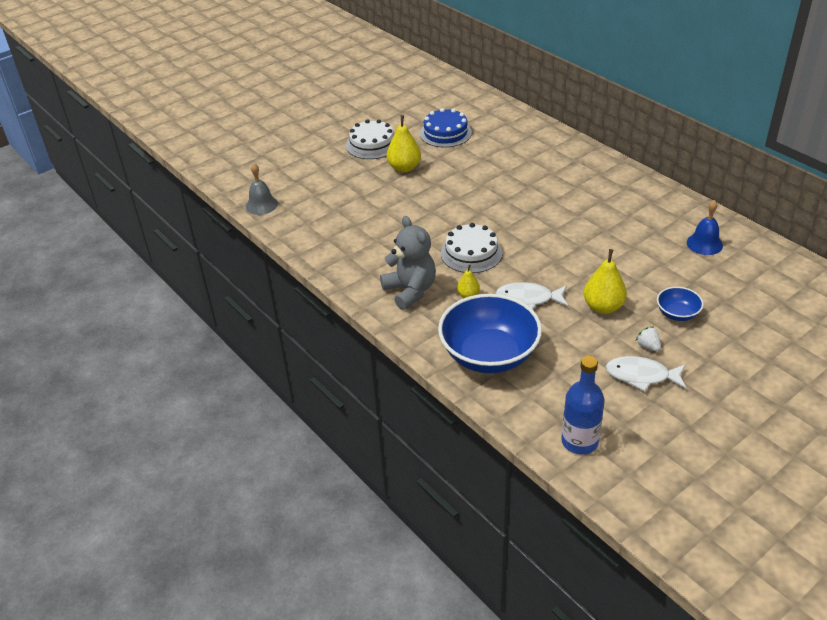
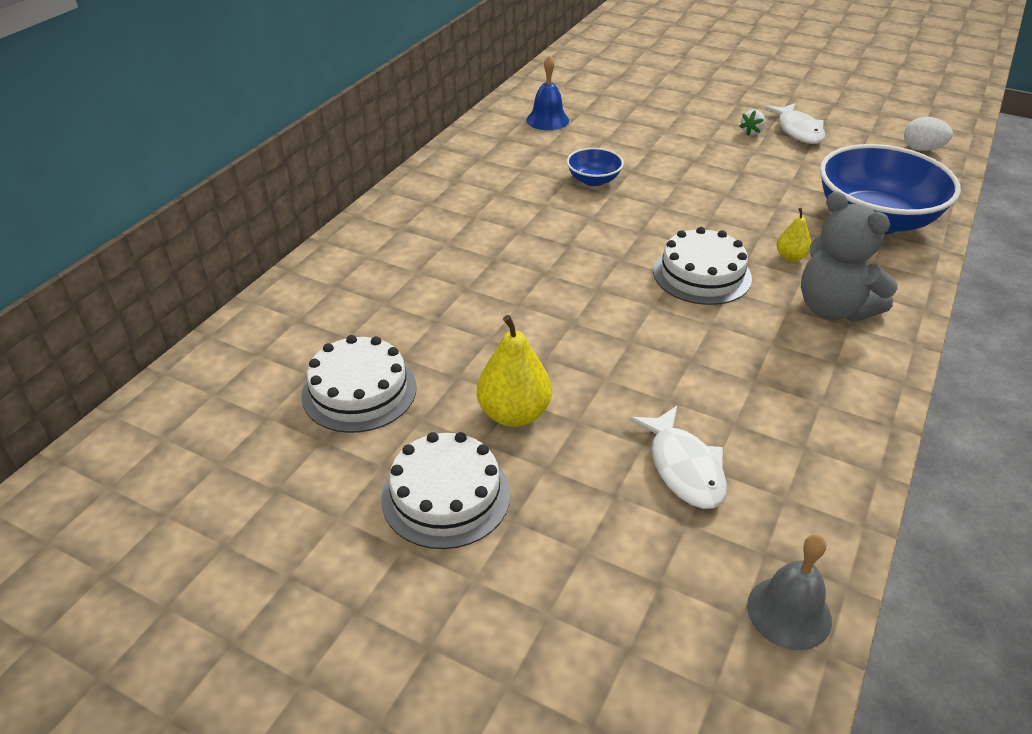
camera: 115 degrees left, 0 degrees up
grey teddy bear [380,216,436,310] -> grey teddy bear turned 75 degrees counterclockwise [801,191,898,322]
blue cake [420,108,472,148] -> white cake [301,335,417,433]
white fish [495,282,568,309] -> white fish moved to [629,406,727,509]
blue bottle [561,356,605,454] -> white egg [904,117,953,151]
yellow pear [583,249,627,314] -> none
blue bowl [657,287,703,321] -> blue bowl moved to [567,148,624,186]

